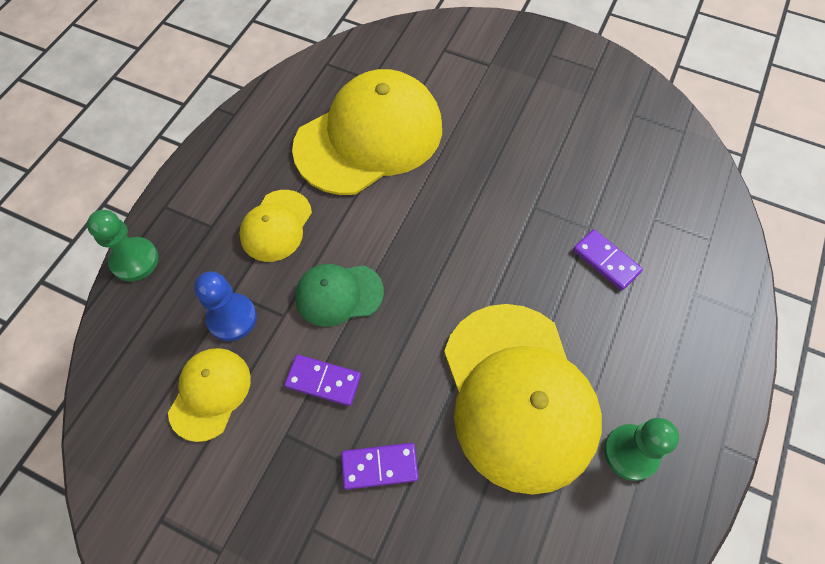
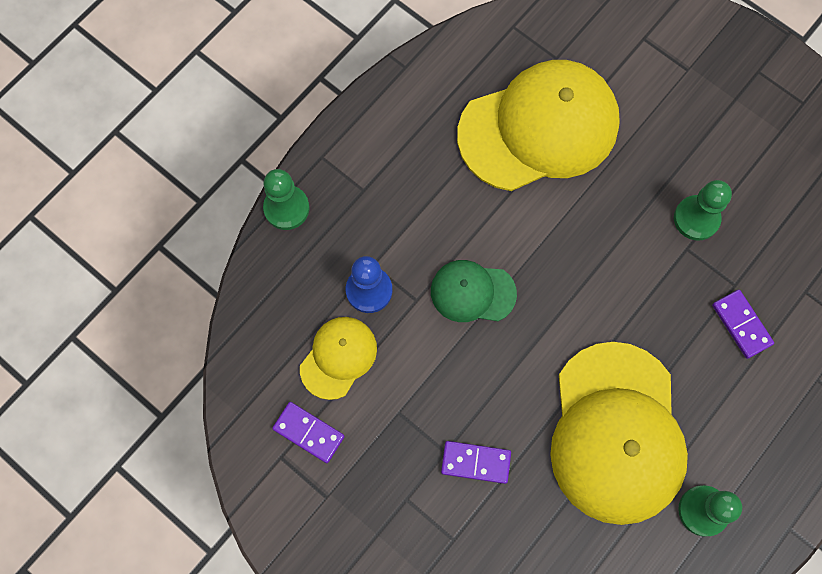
camera: 15 degrees right, 10 degrees up
yellow cap [239,190,312,262] -> none
purple domino [284,355,361,406] -> purple domino moved to [272,402,345,463]
none -> green pawn [674,180,732,241]

